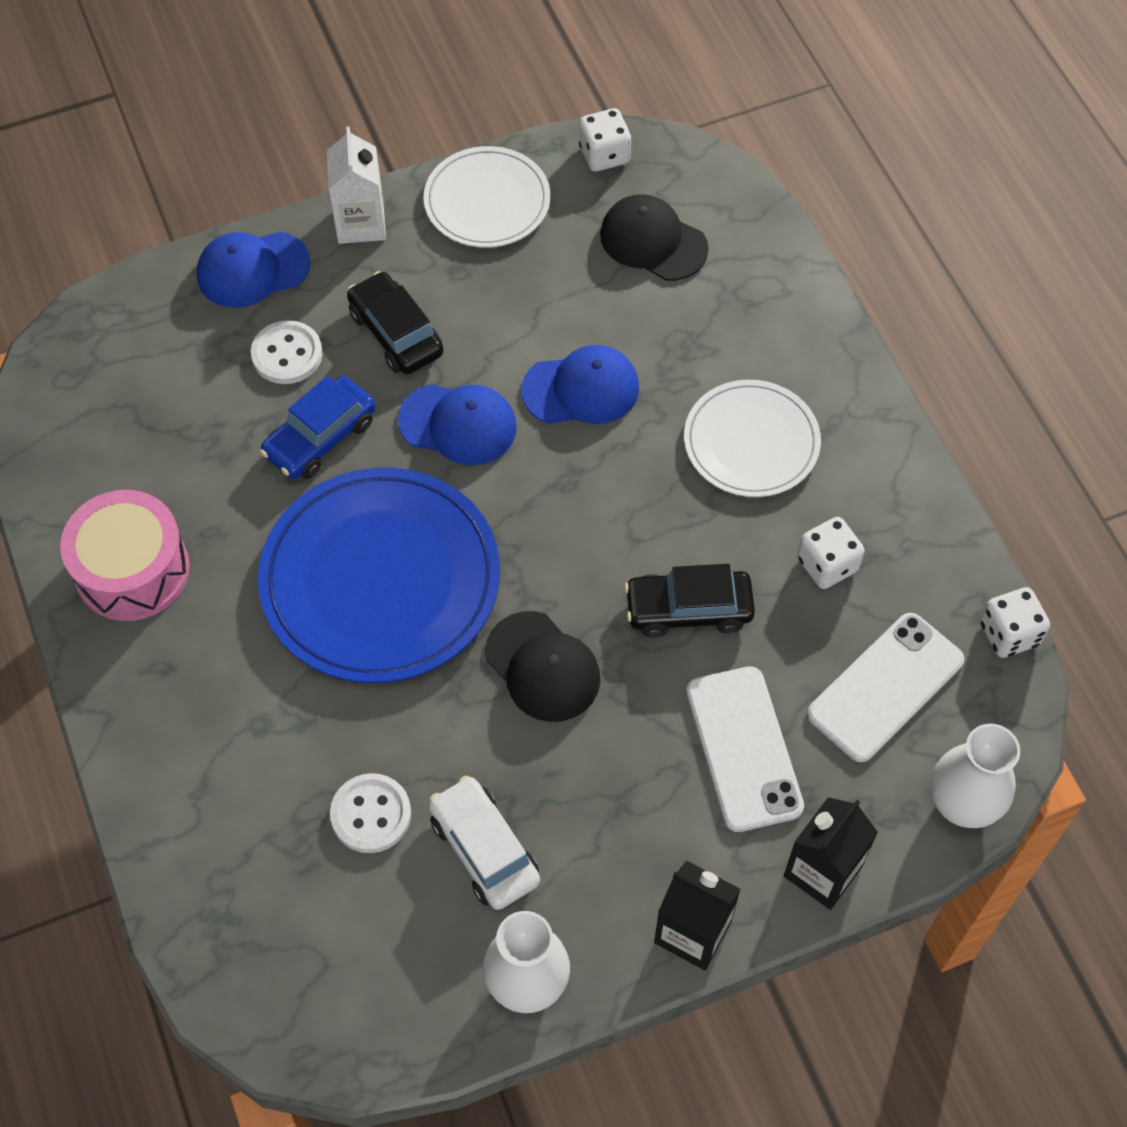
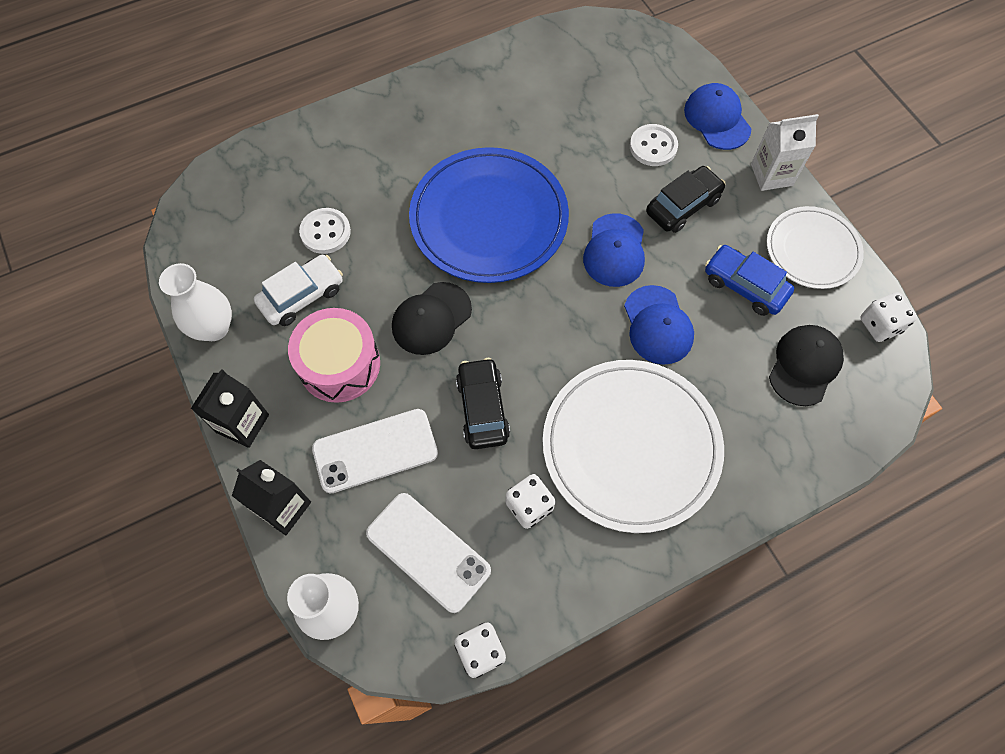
camera: 85 degrees right, 5 degrees up
pink drum [60,490,190,621] -> pink drum moved to [288,308,380,403]
blue car [260,376,375,479] -> blue car moved to [705,245,794,316]
white plate [684,380,821,497] -> white plate [543,360,724,533], size x1.69

